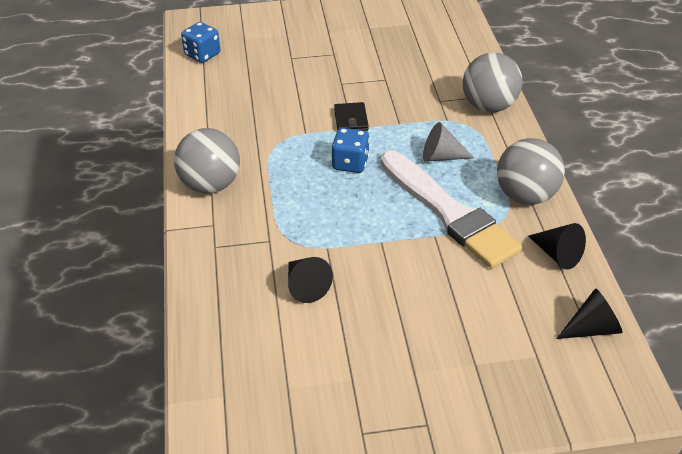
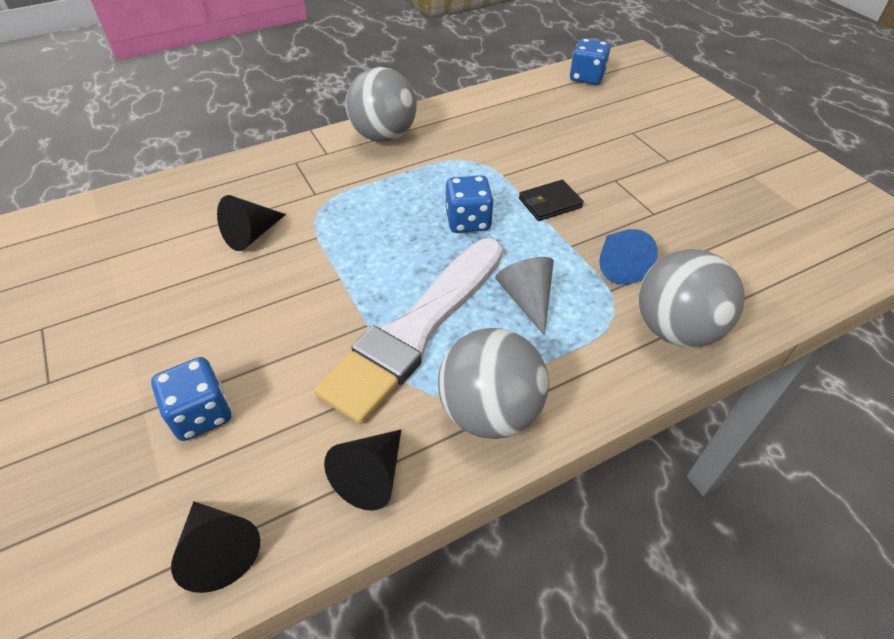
camera: 70 degrees right, 5 degrees up
none -> blue dice [151,357,231,441]
none -> blue cone [599,229,658,285]

